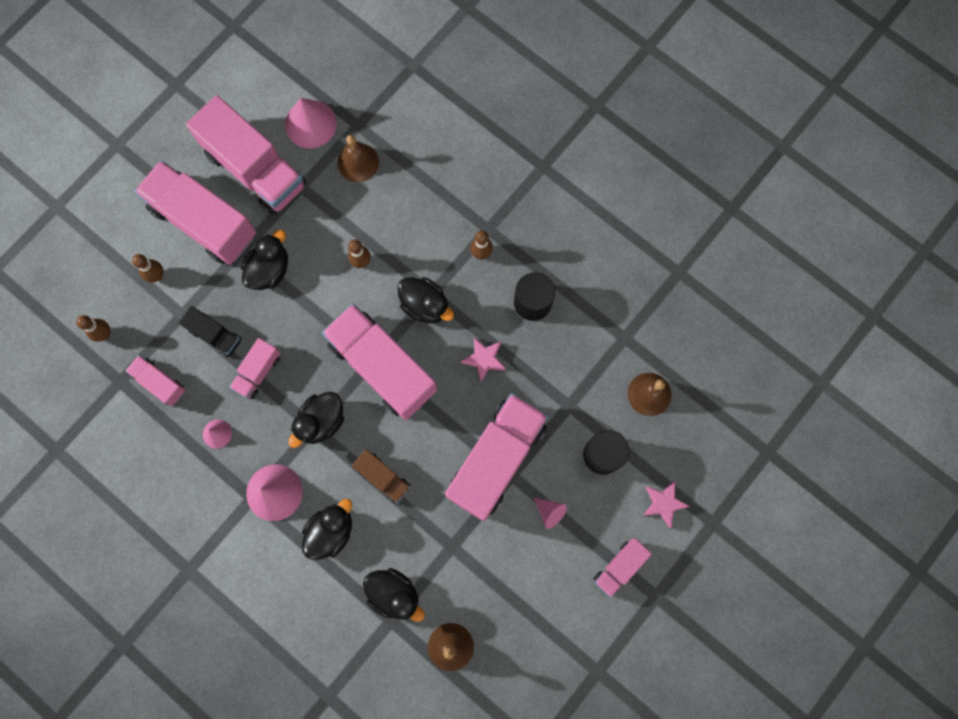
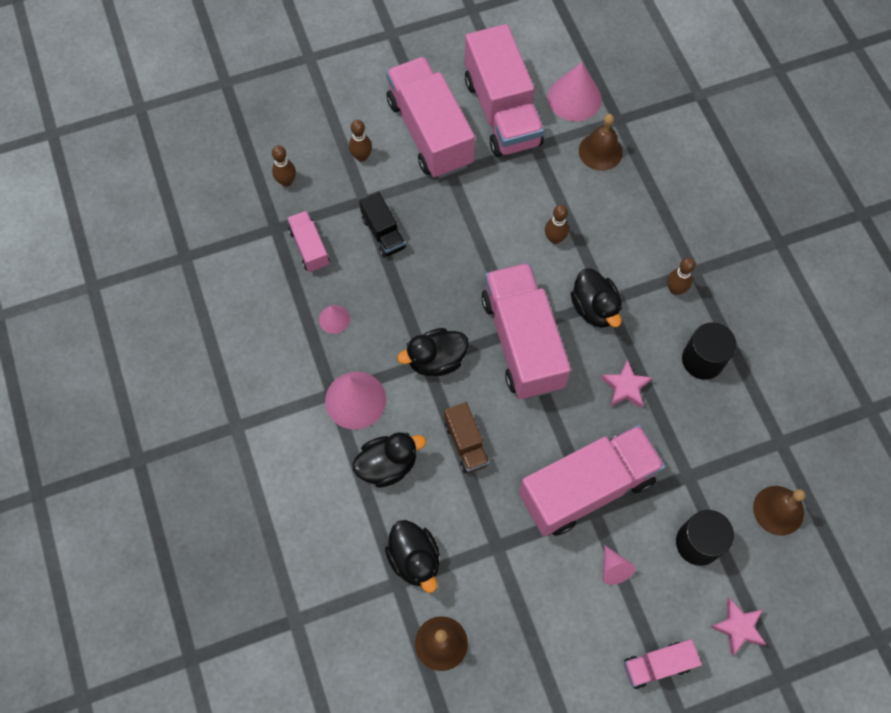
camera: 30 degrees right, 10 degrees down
pink truck [229,338,280,399] -> none
black duck [241,230,288,290] -> none

